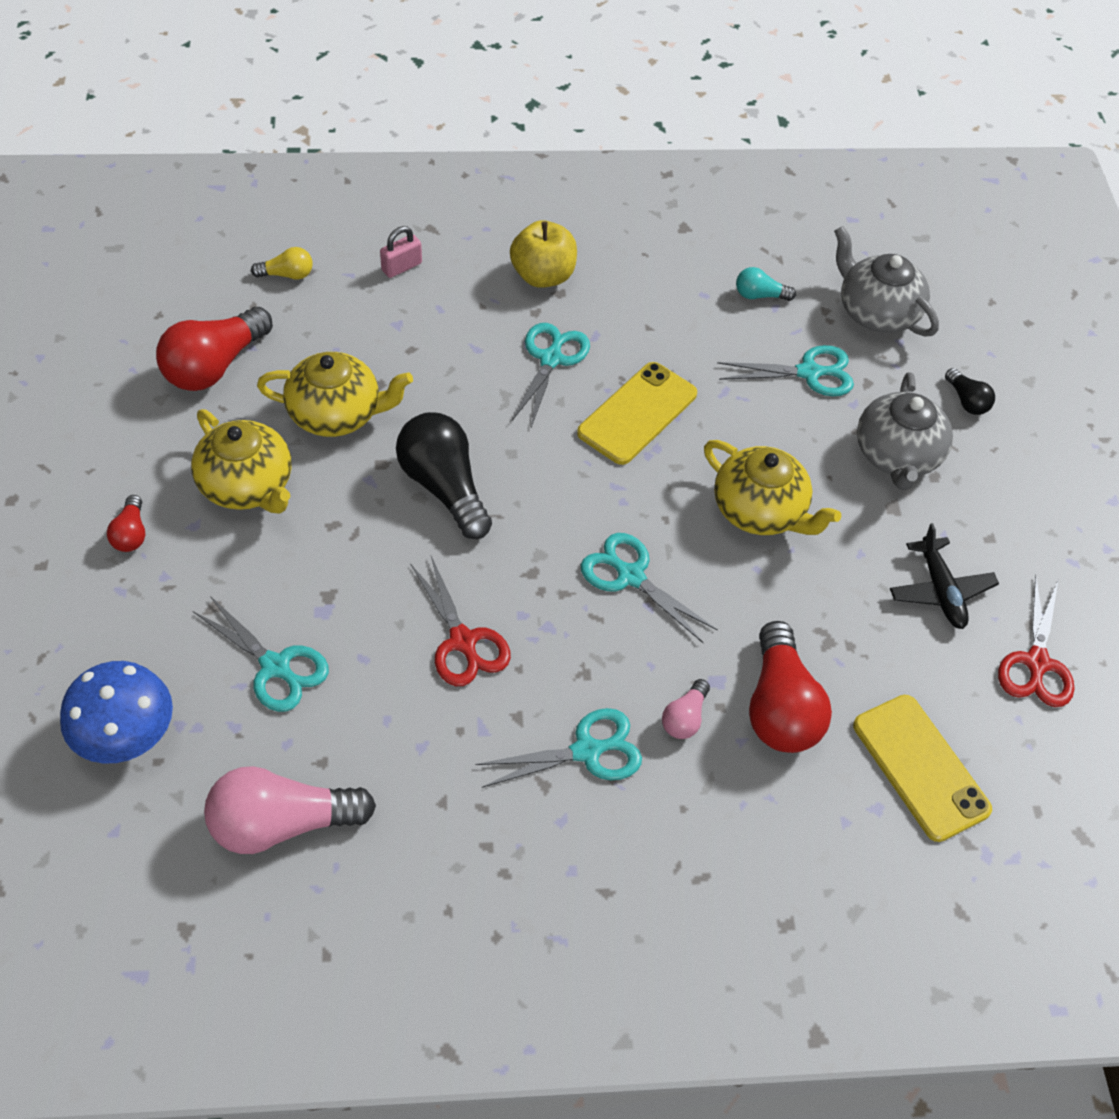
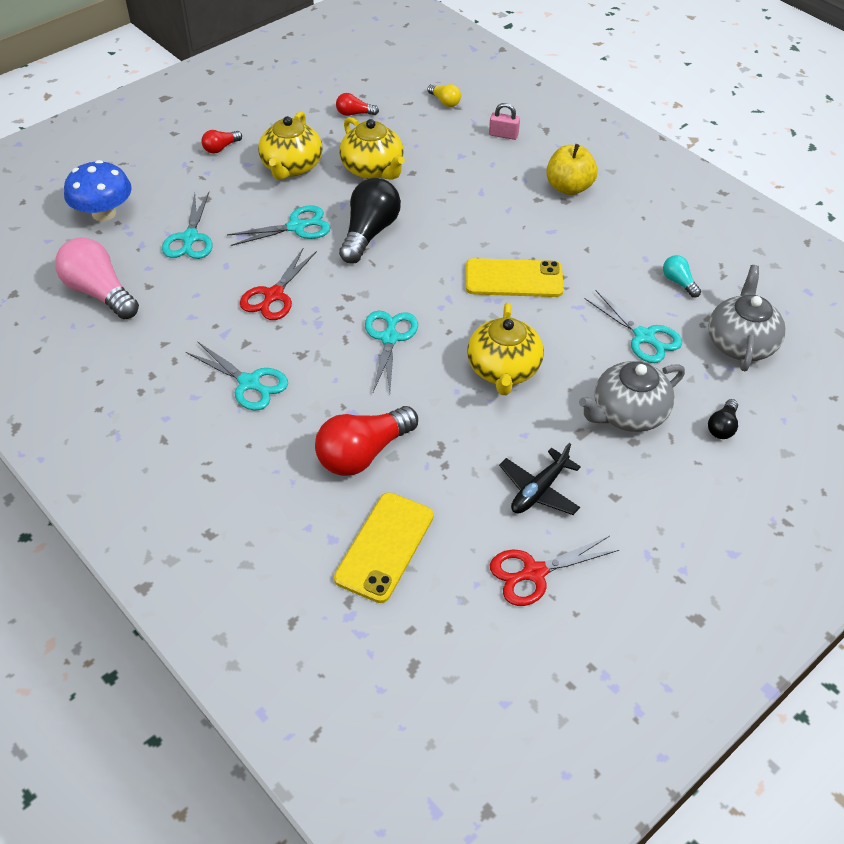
camera: 55 degrees right, 5 degrees down
red light bulb [156,307,273,391] -> red light bulb [336,93,379,116], size x0.49
turquoise scissors [511,323,590,427] -> turquoise scissors moved to [227,205,330,246]
pink light bulb [662,679,710,739] -> none

